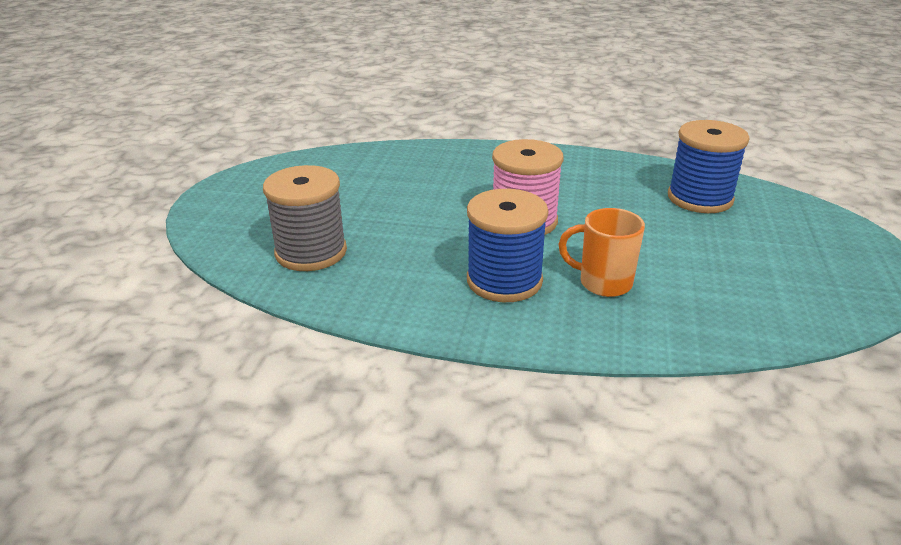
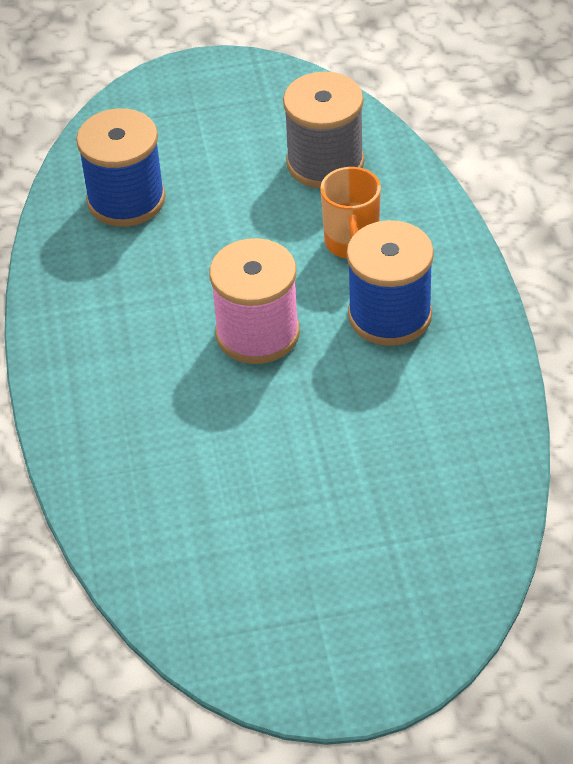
camera: 110 degrees left, 15 degrees up
grey spool [263,165,347,271] -> grey spool moved to [283,71,364,188]

